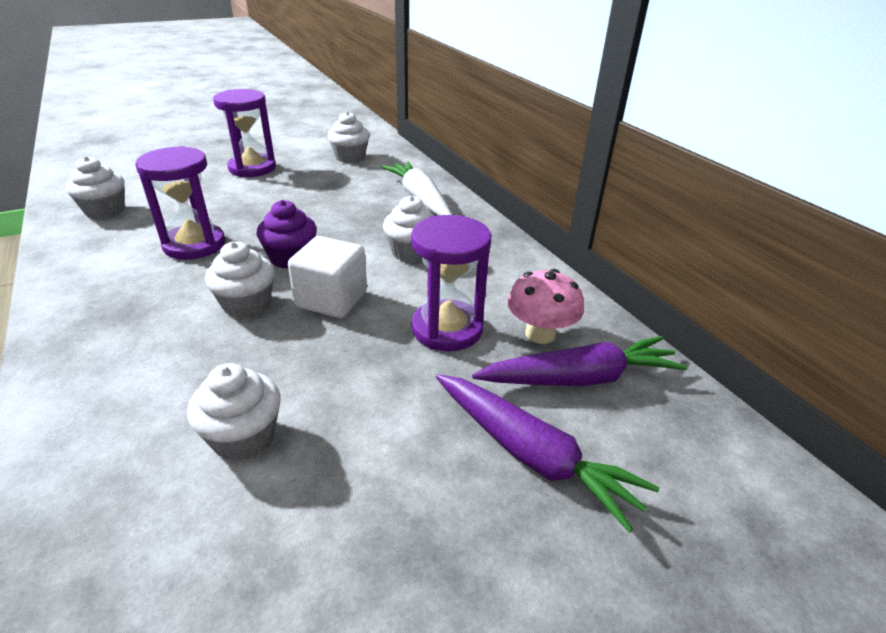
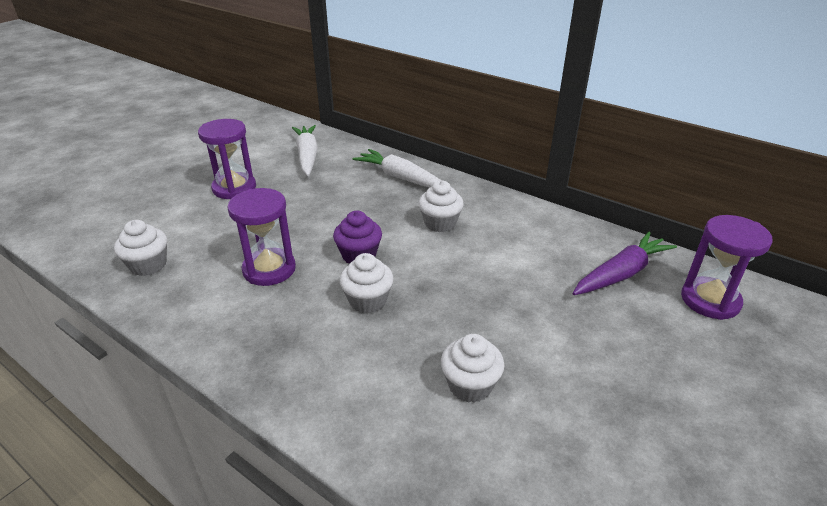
camera: 25 degrees left, 0 degrees up
white cube [288,236,367,318] -> none
white cupcake [327,111,370,163] -> white carrot [292,125,318,176]
purple hourglass [411,215,492,351] -> purple hourglass moved to [681,215,773,320]
purple carrot [436,374,659,532] -> none
pink mushroom [507,269,584,344] -> none

